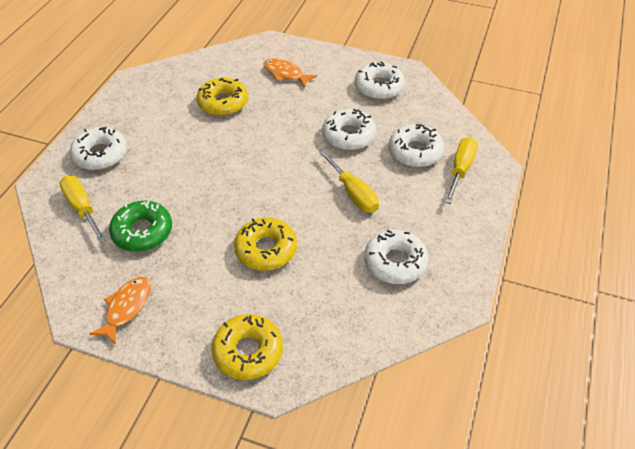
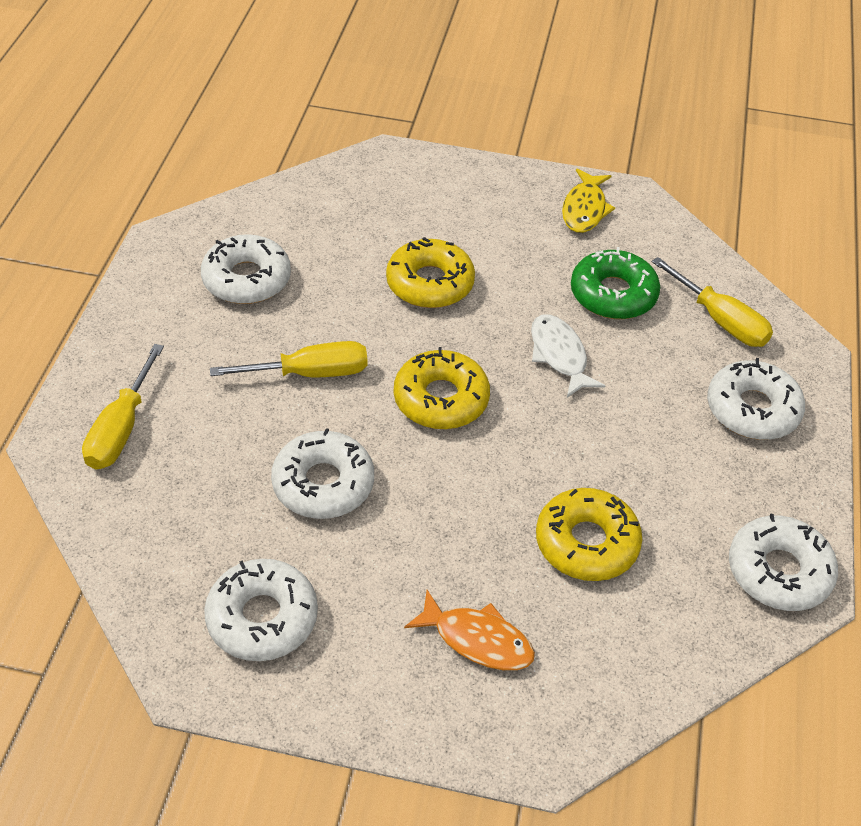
camera: 170 degrees right, 0 degrees up
orange fish [89,277,151,345] -> yellow fish [562,169,615,233]
yellow donut [212,314,283,380] -> yellow donut moved to [394,347,490,429]
yellow screwdriver [319,150,379,213] -> yellow screwdriver turned 120 degrees clockwise [210,341,368,378]
white donut [389,124,444,167] -> white donut moved to [729,514,838,611]
none -> white fish [531,314,605,397]

